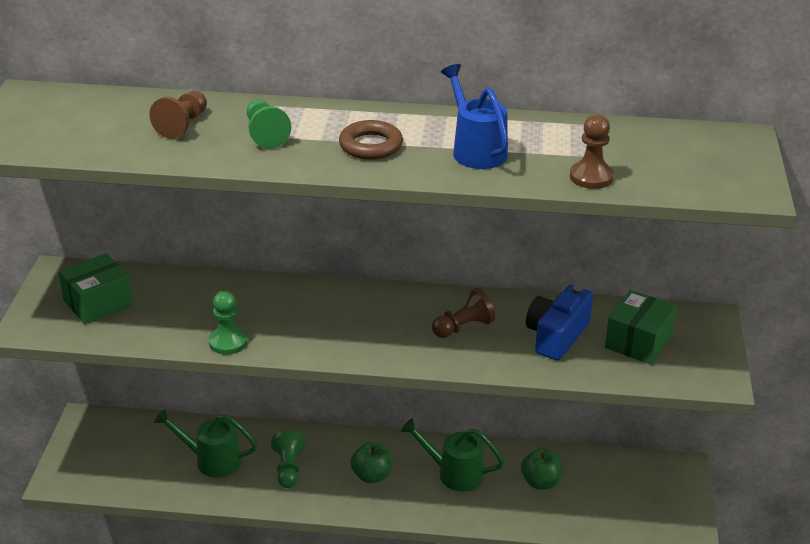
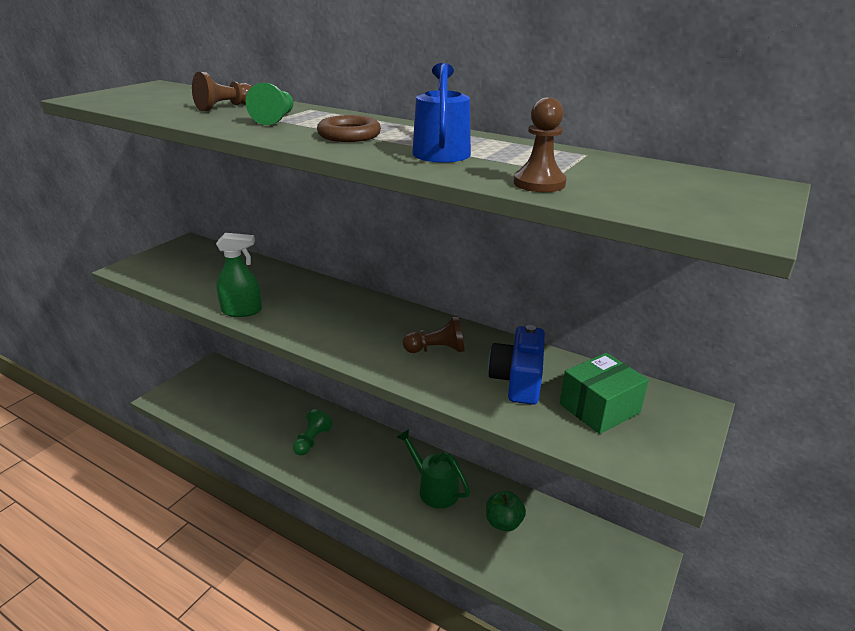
camera: 25 degrees right, 5 degrees down
green box [58,253,133,324] -> none
green watering can [154,409,257,478] -> none
green pawn [209,291,248,355] -> green spray bottle [216,233,262,317]
green apple [350,442,392,483] -> none
blue camera [526,285,593,361] -> blue camera turned 45 degrees counterclockwise [488,325,545,405]

